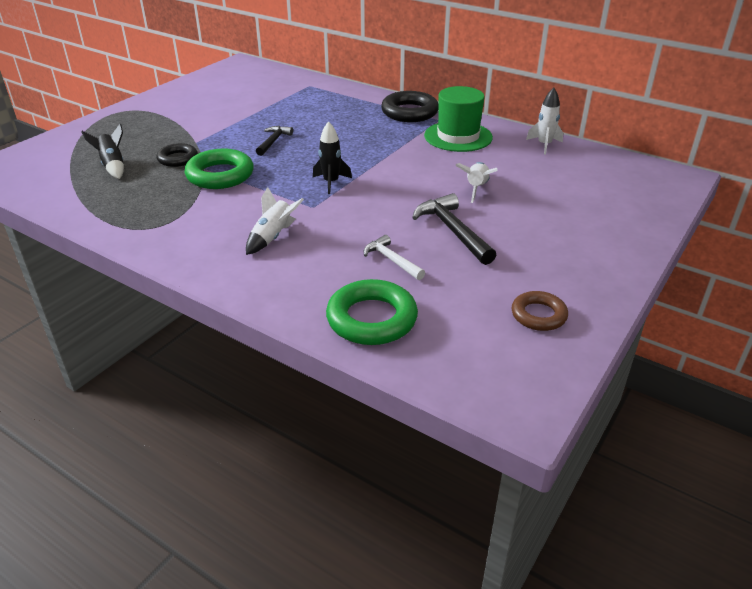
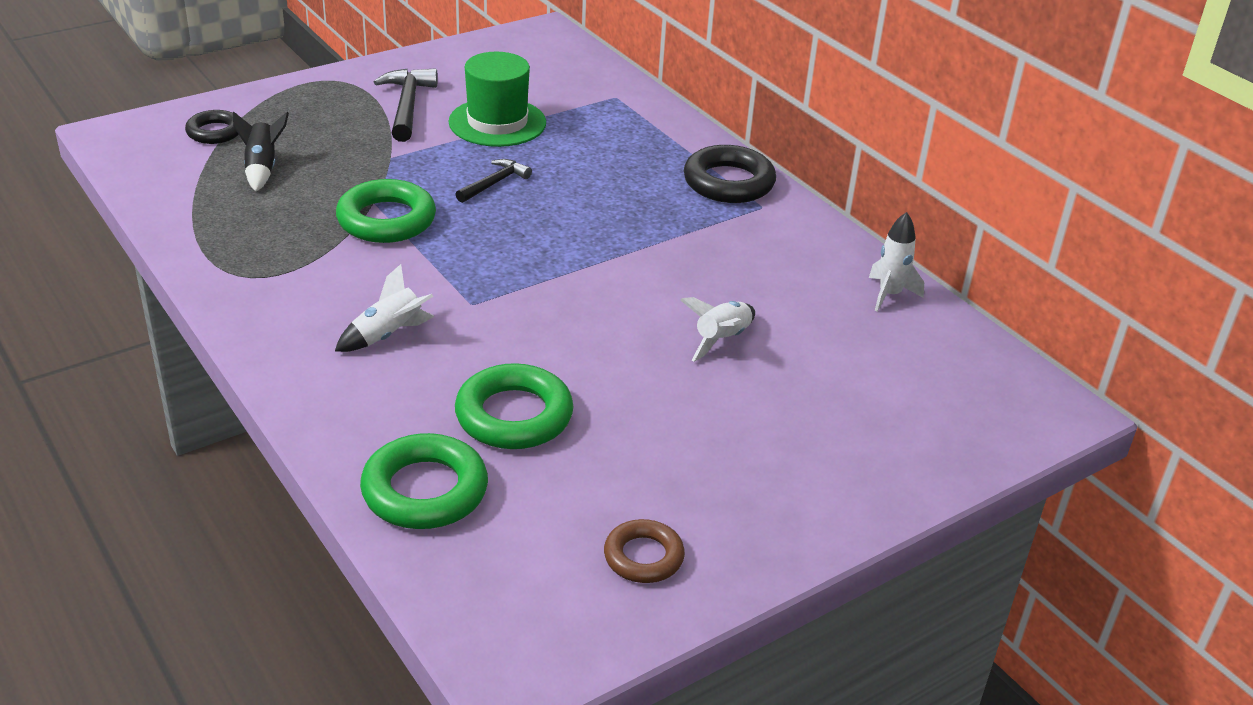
camera: 20 degrees right, 0 degrees up
black ring [156,143,198,167] -> black ring moved to [185,110,239,144]
black rocket [313,121,352,194] -> none
white hammer [364,235,425,280] -> green ring [455,363,573,449]
black hammer [412,193,496,265] -> black hammer moved to [374,68,438,142]
green hat [424,86,493,152] -> green hat moved to [448,52,546,147]

